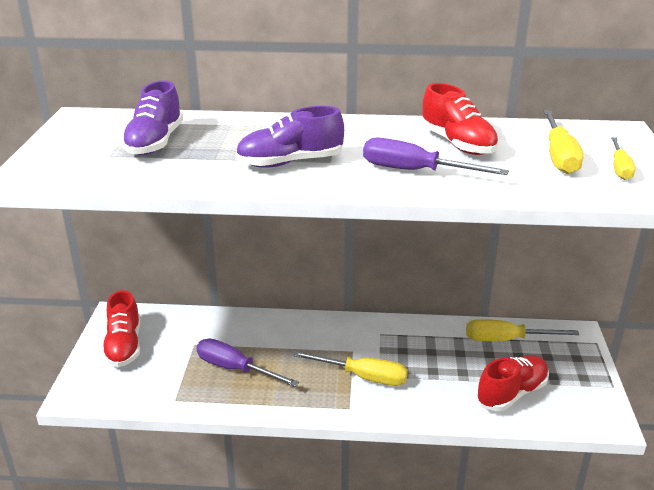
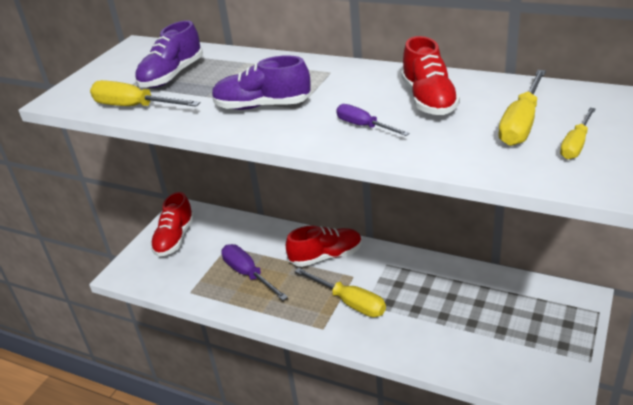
camera: 25 degrees right, 5 degrees up
purple screwdriver [363,138,509,175] -> purple screwdriver [336,104,410,136], size x0.63
yellow screwdriver [466,319,579,341] -> yellow screwdriver moved to [90,80,200,107]
red shoe [476,355,549,411] -> red shoe moved to [286,226,362,267]

